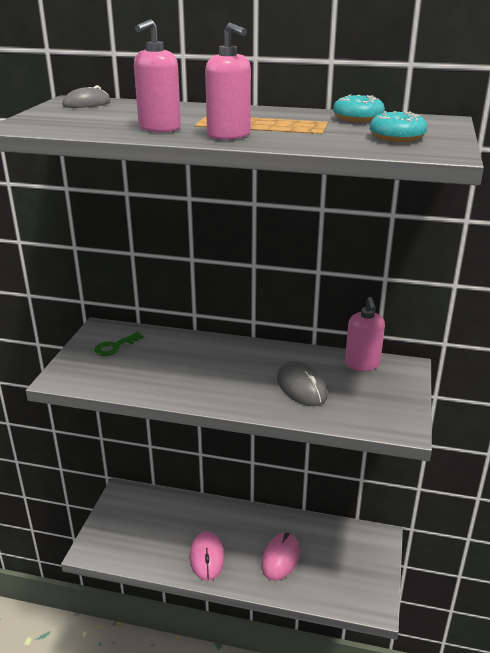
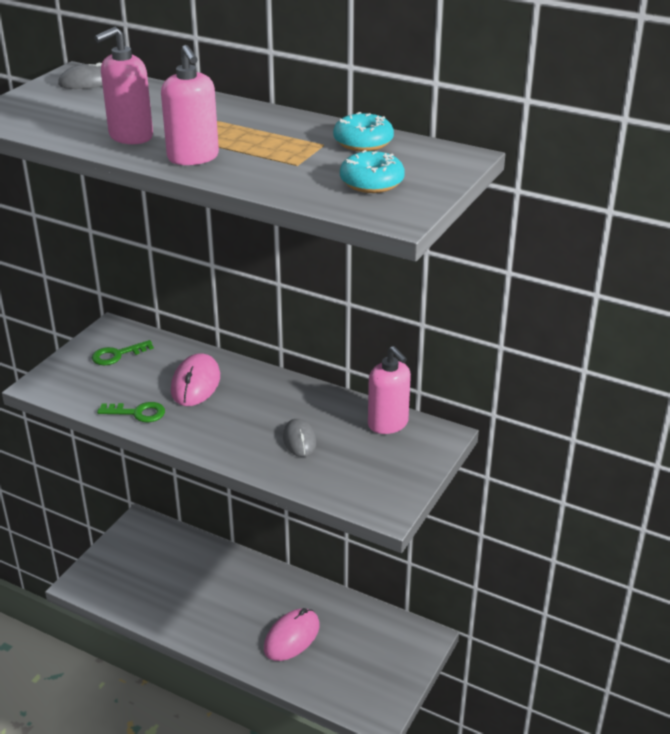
camera: 15 degrees right, 5 degrees up
pink mouse [190,531,224,581] -> pink mouse moved to [171,353,220,406]
grey mouse [277,361,328,406] -> grey mouse [283,419,316,457], size x0.65
pink soap dispenser [345,297,385,371] -> pink soap dispenser turned 45 degrees counterclockwise [368,346,411,434]
none -> green key [97,402,165,422]

